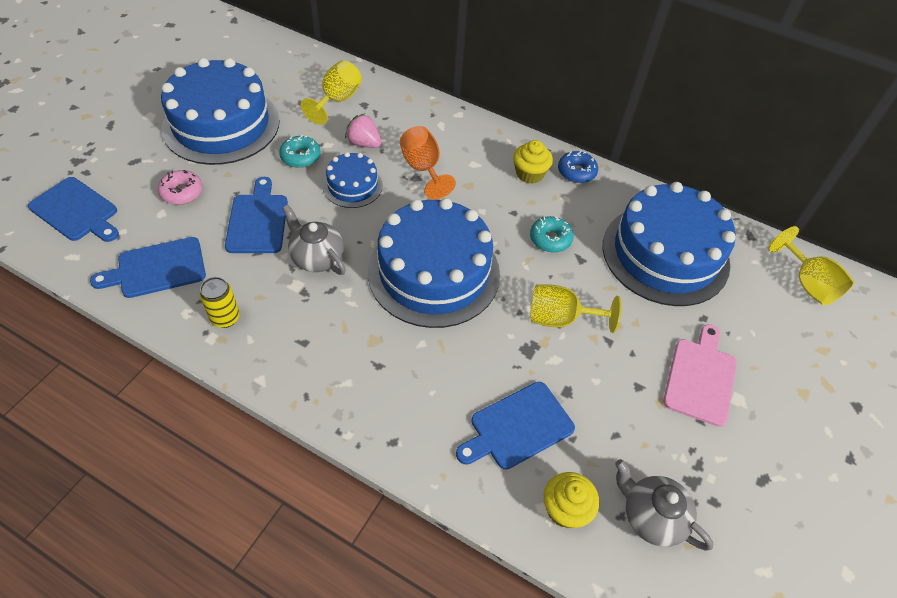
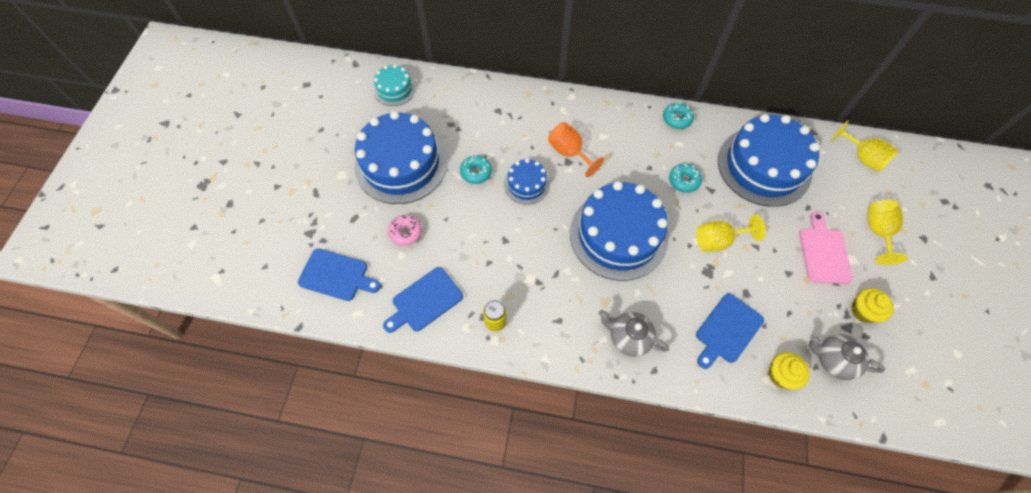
camera: 15 degrees left, 10 degrees up
blue cutting board [225,177,288,253] -> none
grey teapot [282,205,346,275] -> grey teapot moved to [599,310,669,357]
yellow goblet [301,60,362,125] -> yellow goblet moved to [867,200,908,265]
pink strawberry [345,113,382,148] -> none
yellow cupcake [513,140,553,184] -> yellow cupcake moved to [851,288,894,323]
blue donut [558,151,598,183] -> turquoise donut [663,102,694,129]
none -> turquoise cake [373,64,416,106]

